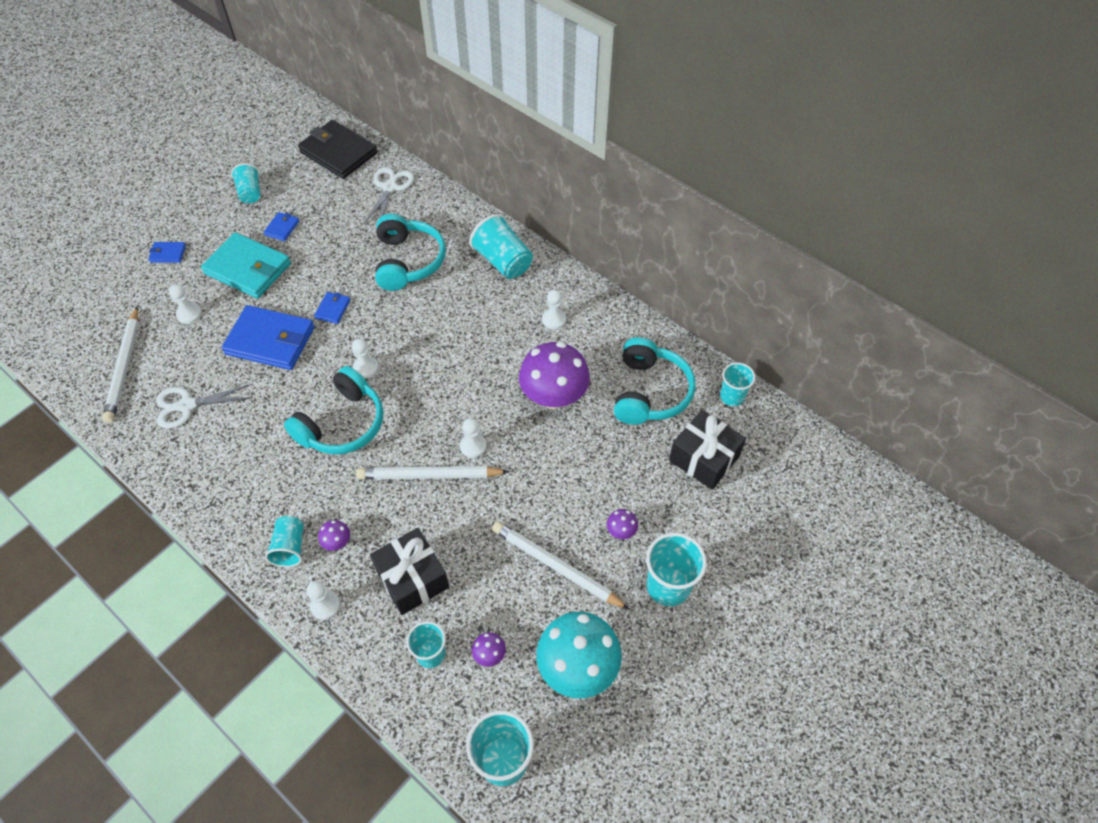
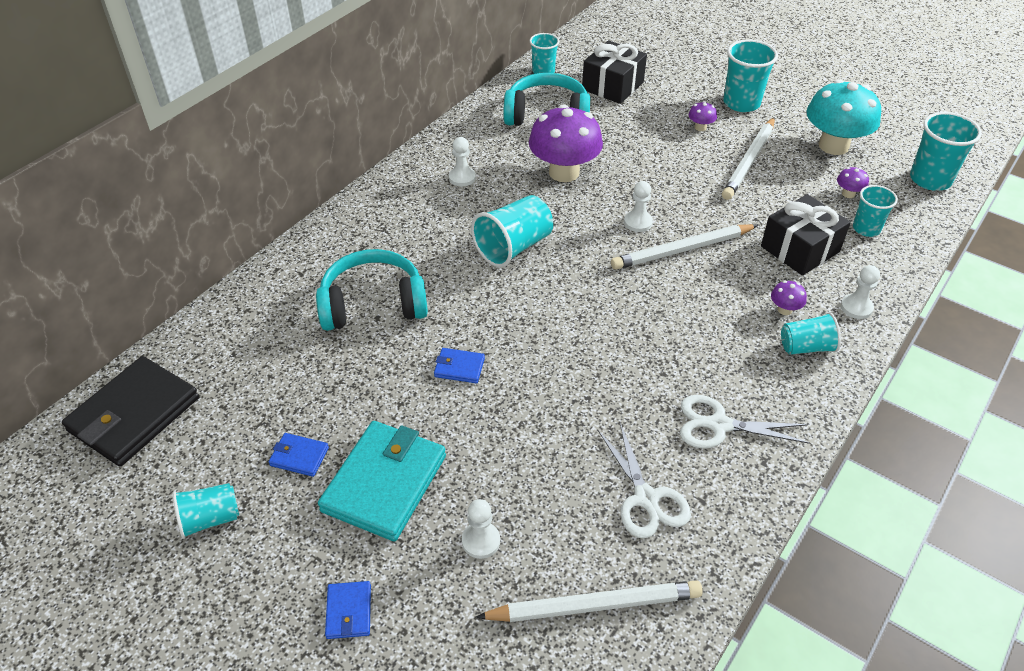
camera: 95 degrees left, 10 degrees down
blue wallet [222,305,315,370] -> none
turquoise headphones [284,366,383,454] -> none
white pawn [352,339,379,378] -> none
white pencil [356,466,509,479] -> white pencil turned 75 degrees clockwise [611,224,758,270]
white scissors [364,167,414,224] -> white scissors moved to [680,395,810,449]
turquoise cup [469,214,533,279] -> turquoise cup moved to [471,195,553,267]

